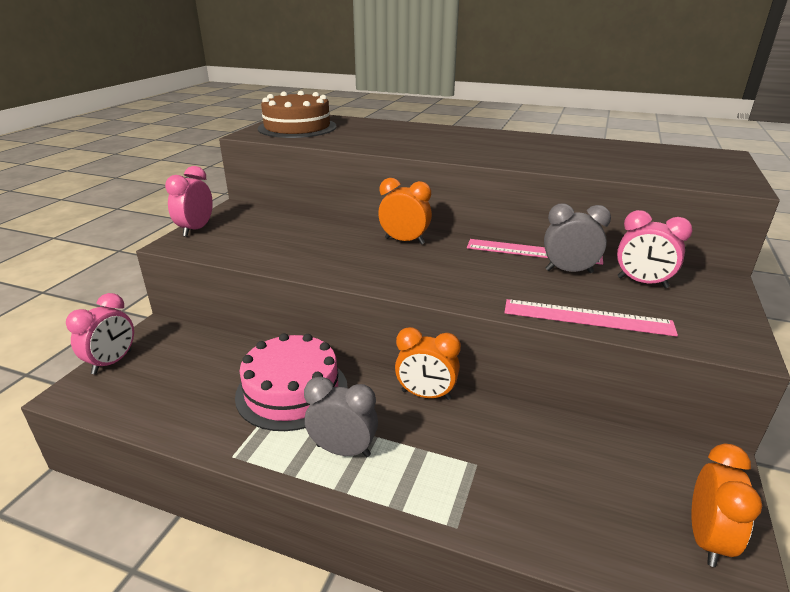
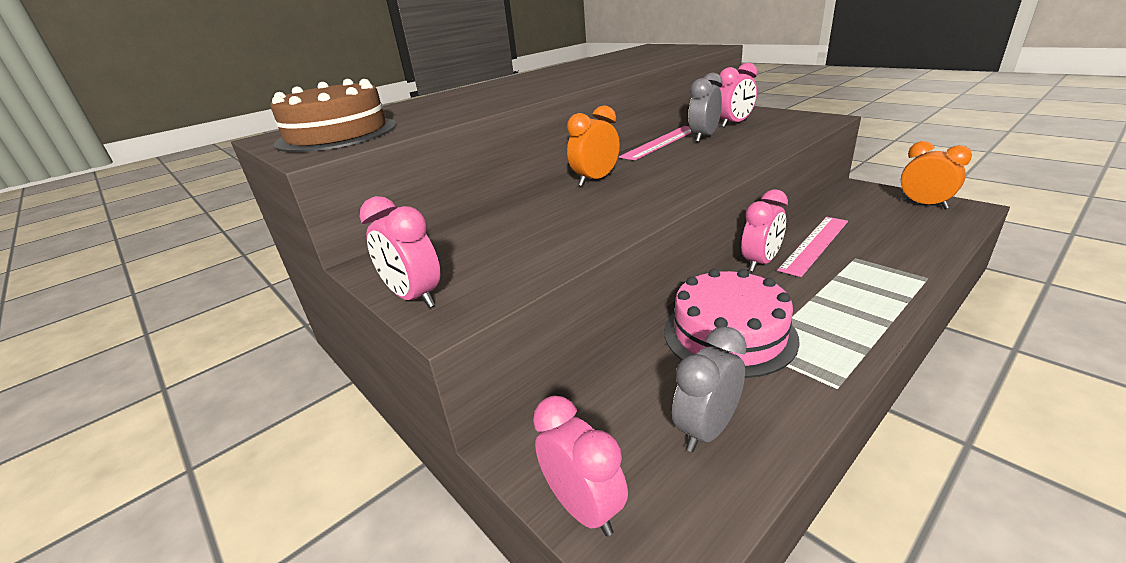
camera: 60 degrees left, 0 degrees up
grey clock [304,377,378,457] -> grey clock moved to [672,326,747,452]
orange clock [395,327,461,400] -> pink clock [741,189,788,272]
pink ruler [505,299,678,337] -> pink ruler moved to [777,217,848,277]

